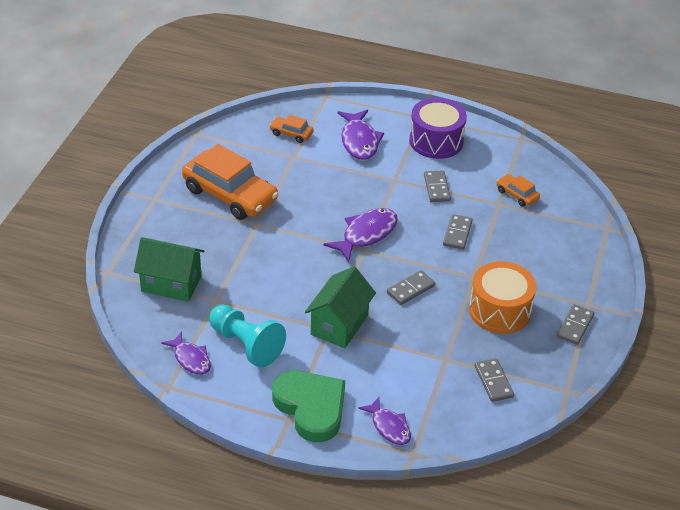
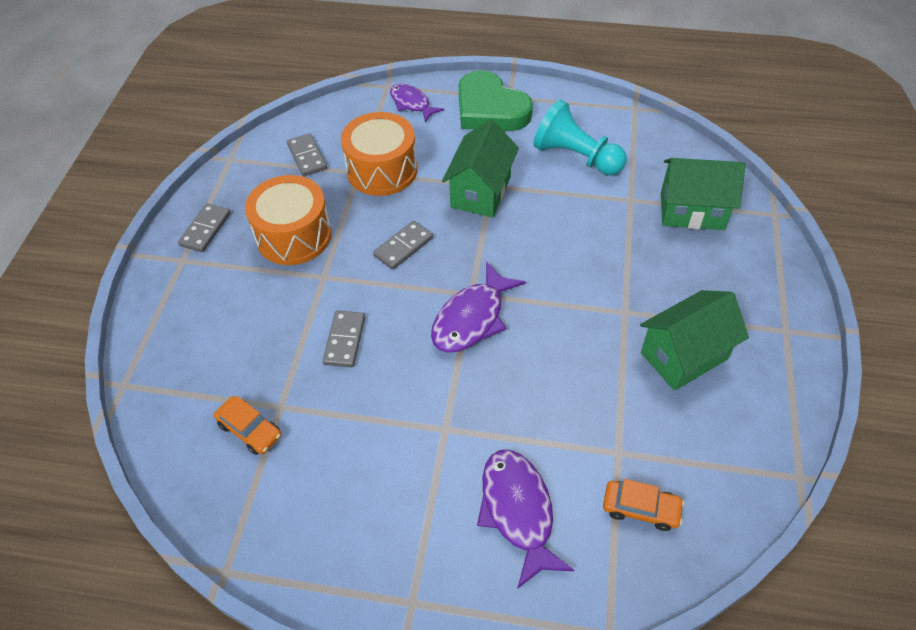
camera: 175 degrees right, 10 degrees up
purple fish [161,332,211,375] -> none
orange car [182,144,279,220] -> green house [640,290,749,391]
purple drum [409,98,467,159] -> none
grey domino [424,170,451,202] -> none
none -> orange drum [341,112,417,196]

